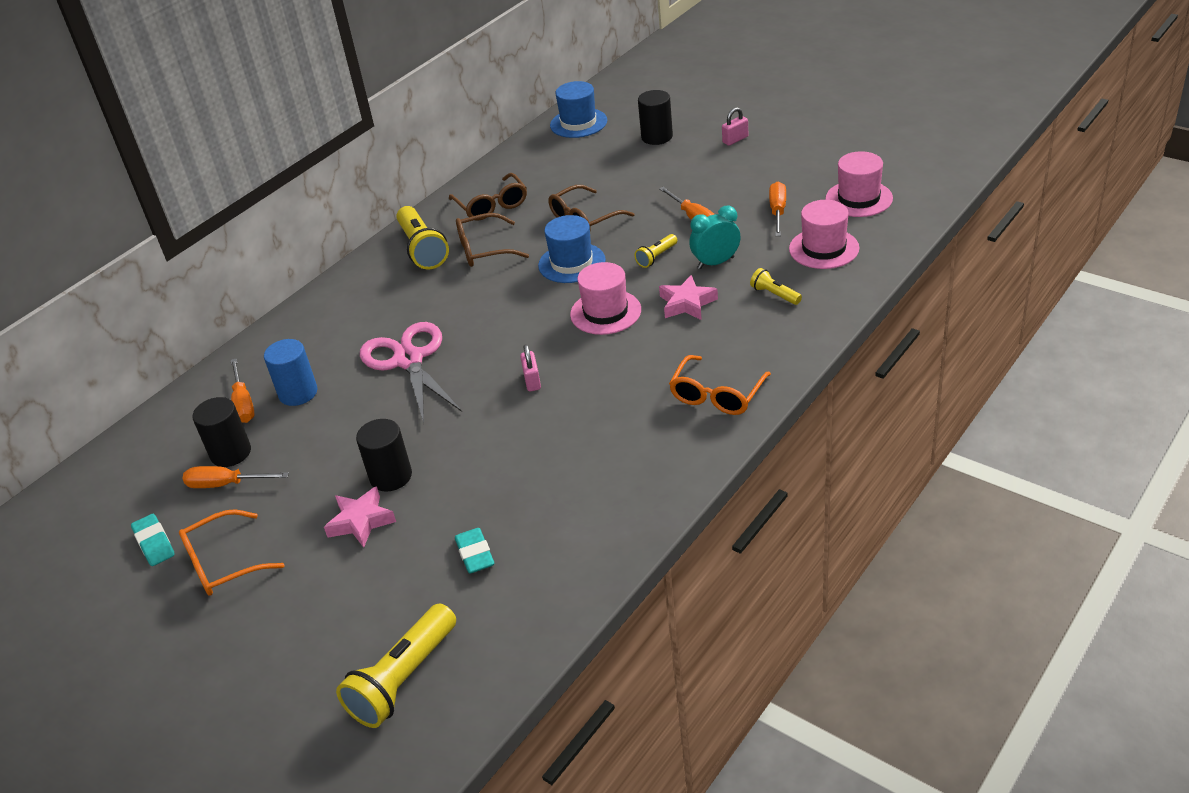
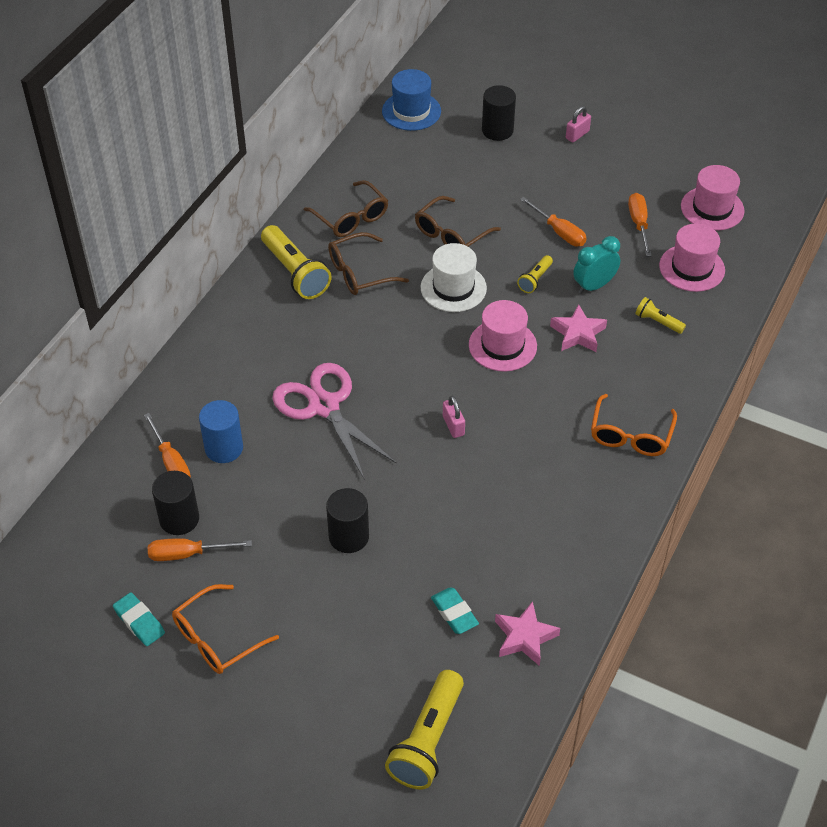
camera: 15 degrees left, 10 degrees up
pink star [324,486,396,548] -> pink star moved to [495,601,560,666]
blue hat [538,215,606,283] -> white hat [421,243,487,312]

